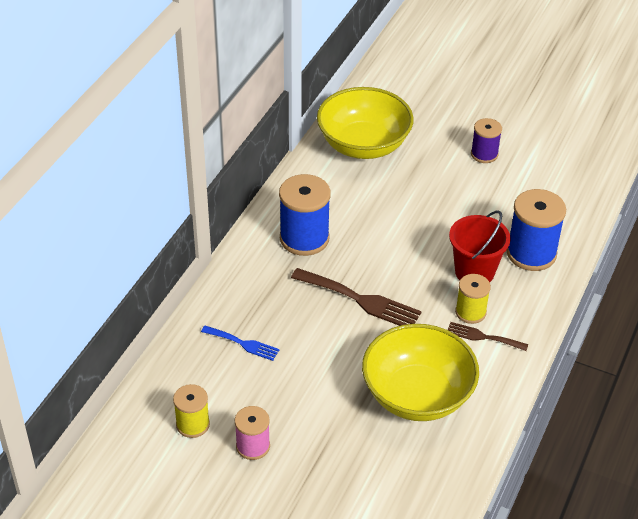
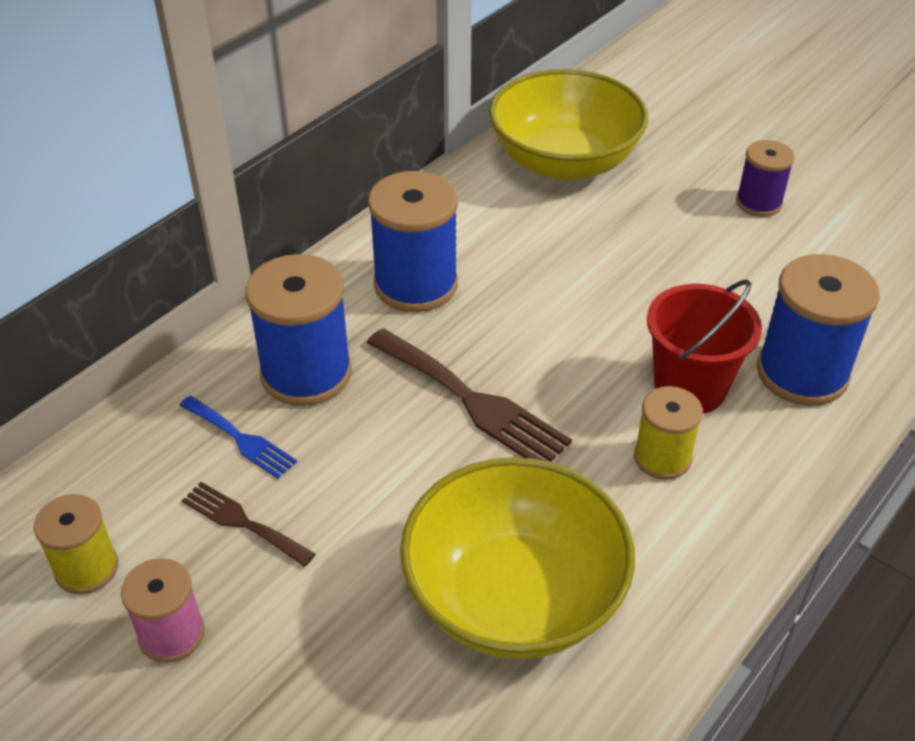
camera: 15 degrees right, 0 degrees up
brown fork [448,322,528,351] -> brown fork moved to [181,482,315,567]
none -> blue spool [245,254,352,406]

